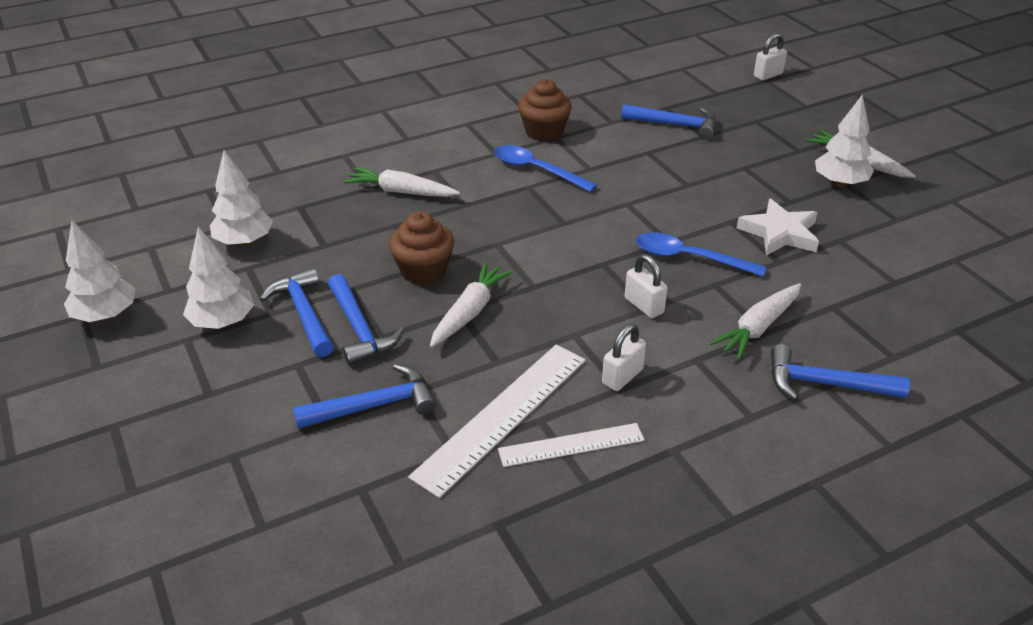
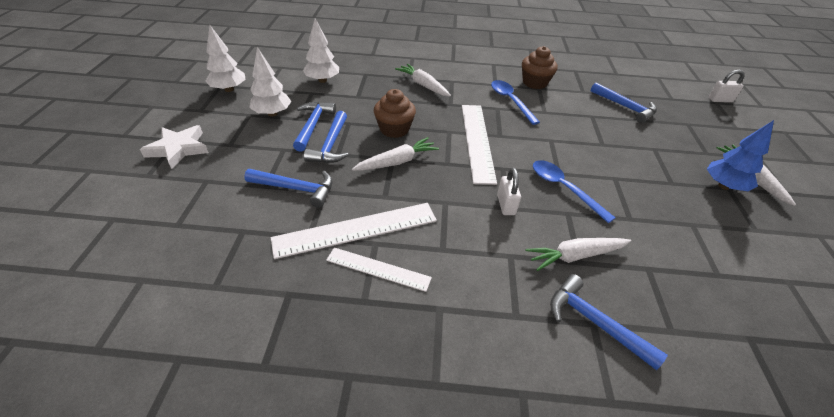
camera: 30 degrees right, 5 degrees up
white padlock [602,324,646,391] -> none
white star [737,198,819,256] -> white star moved to [140,125,209,169]
white tree [815,94,874,187] -> blue tree [707,120,774,191]
none -> white ruler [462,105,497,185]

